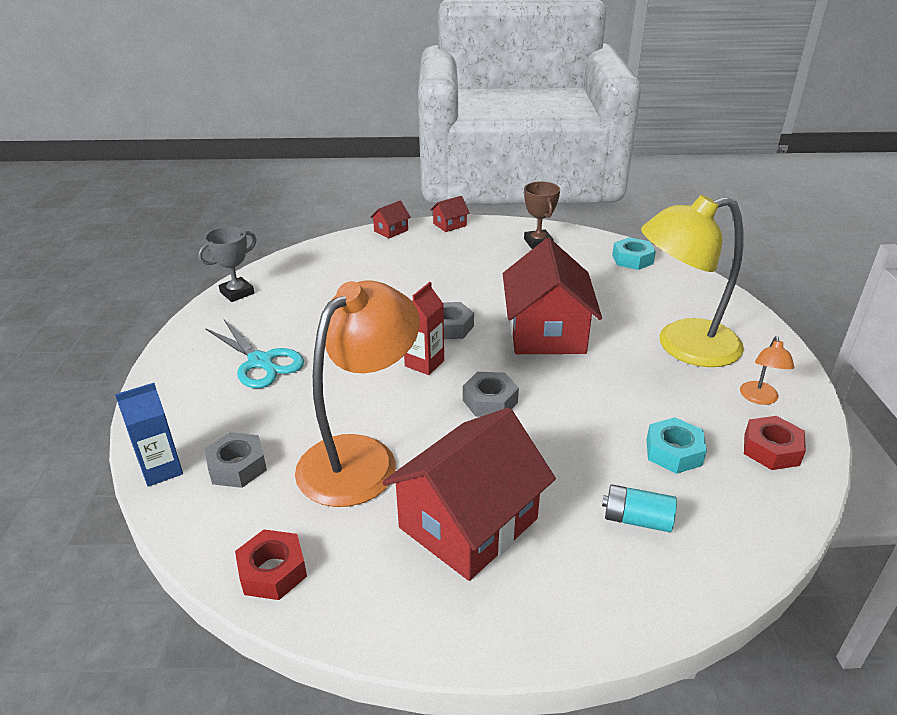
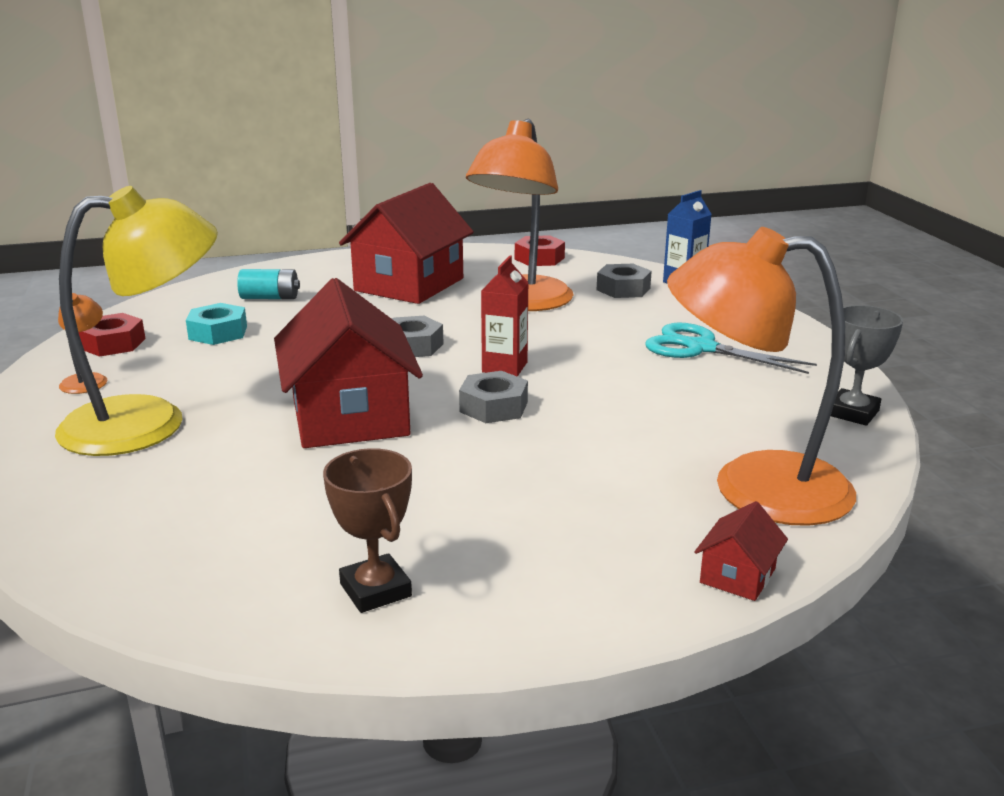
camera: 165 degrees right, 10 degrees down
red house [430,196,470,232] -> none
turquoise nut [612,237,656,270] -> none
none -> orange lamp [667,227,856,526]

